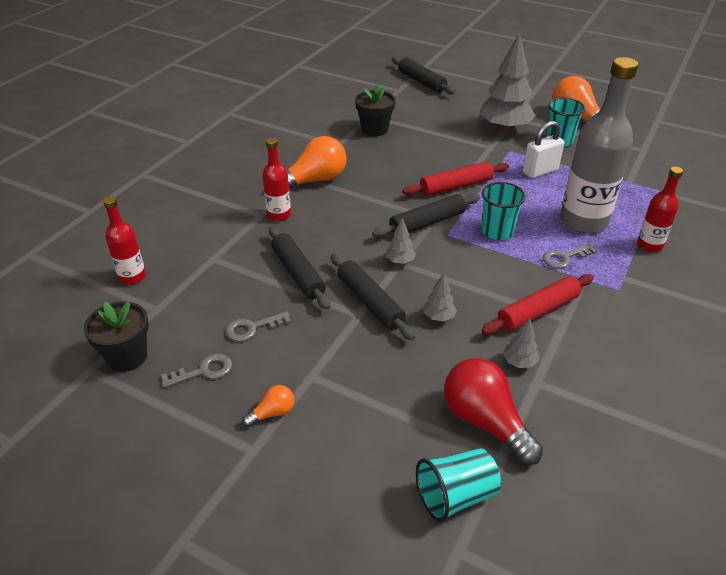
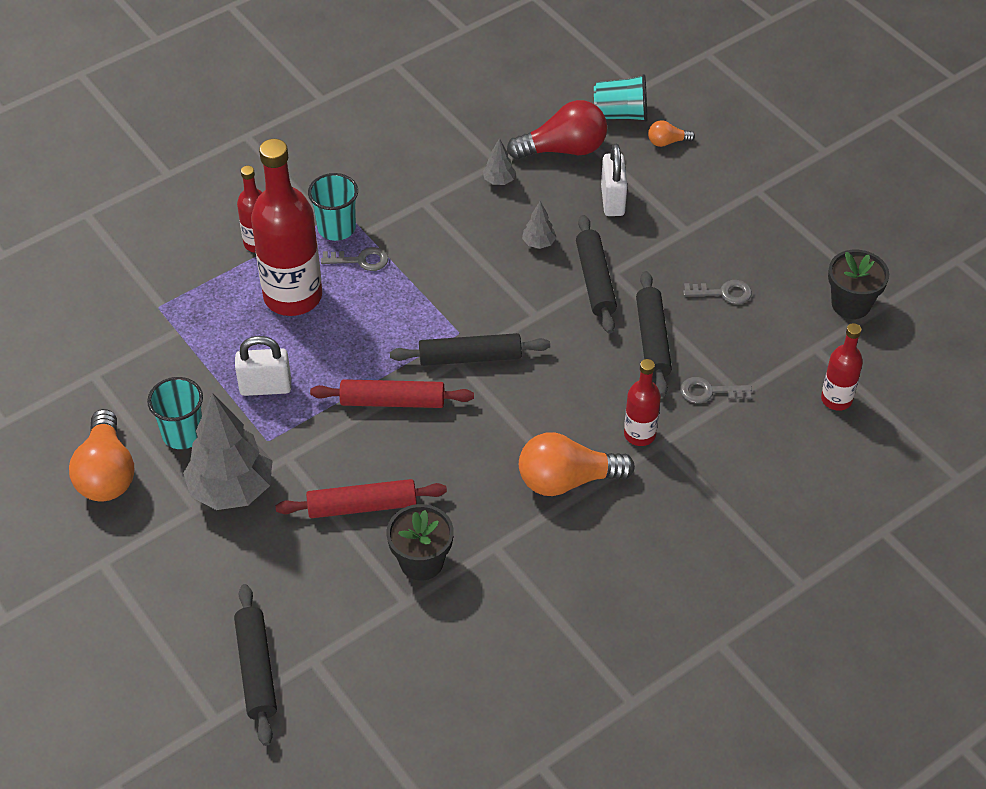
camera: 155 degrees left, 10 degrees up
grey key [161,354,232,388] -> grey key moved to [680,377,752,404]
orange light bulb [242,385,294,427] -> orange light bulb moved to [648,120,695,147]
grey tree [386,218,416,264] -> none
red light bulb [444,358,543,465] -> red light bulb turned 90 degrees counterclockwise [507,100,607,160]
turquoise cup [481,182,526,240] -> turquoise cup moved to [308,173,358,241]
red rolling pin [482,274,594,335] -> red rolling pin moved to [276,479,447,518]
grey bottle [560,57,638,233] -> red bottle [251,139,322,316]
none -> white padlock [601,143,627,216]

